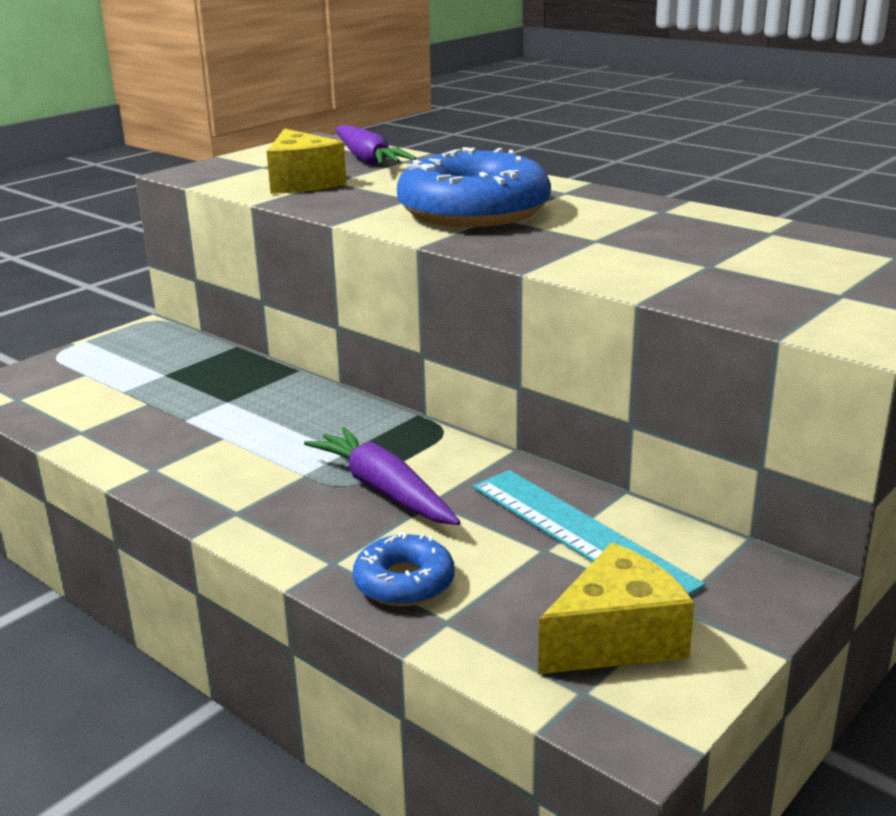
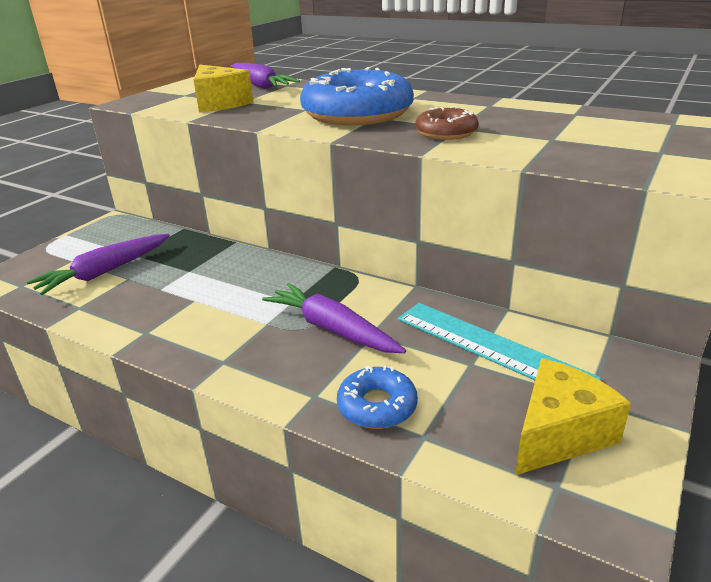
camera: 10 degrees left, 5 degrees up
none -> purple carrot [27,234,170,295]
none -> brown donut [415,106,479,140]

